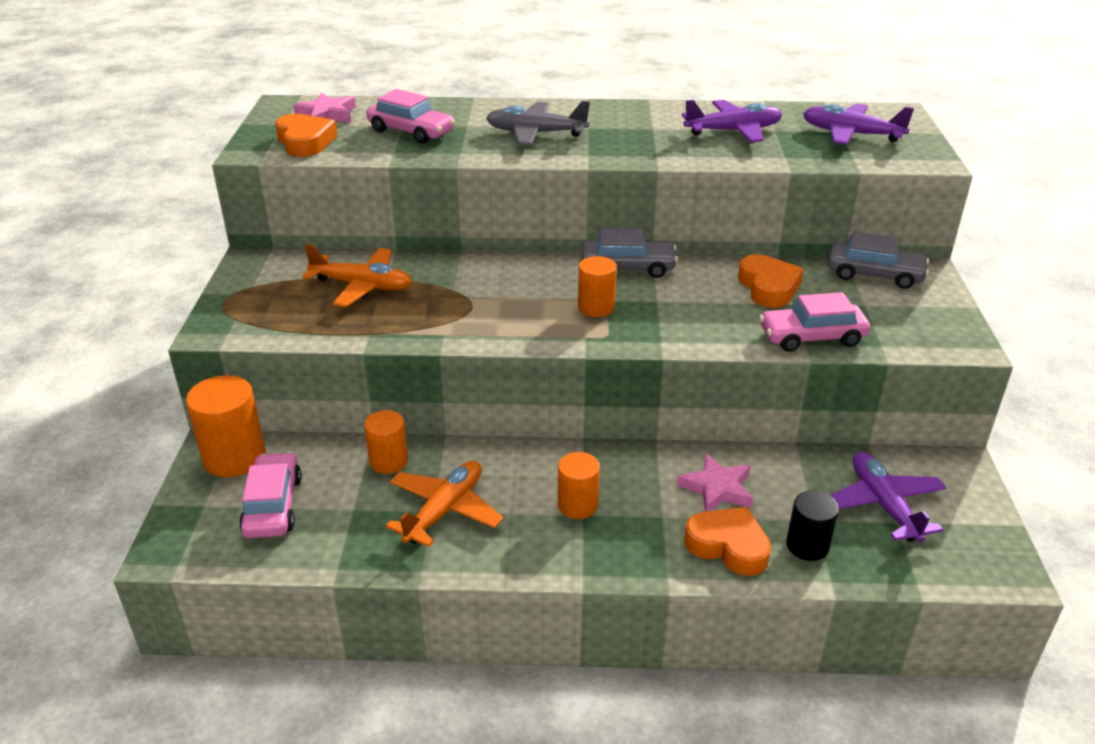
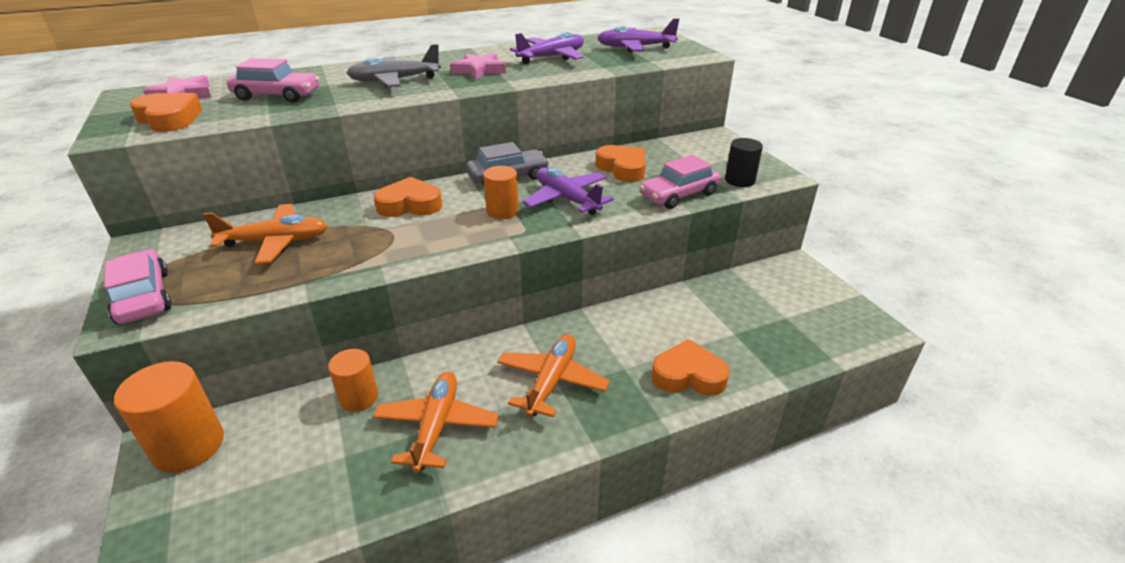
camera: 25 degrees left, 0 degrees up
pink car [239,452,302,538] -> pink car moved to [104,249,172,324]
orange cylinder [558,452,600,519] -> orange plane [497,334,610,418]
pink star [677,453,753,512] -> pink star moved to [450,53,506,80]
black cylinder [786,491,839,561] -> black cylinder moved to [725,138,763,187]
grey car [828,231,929,289] -> none
purple plane [829,452,946,542] -> purple plane moved to [523,168,613,215]
none -> orange heart [374,177,442,217]

